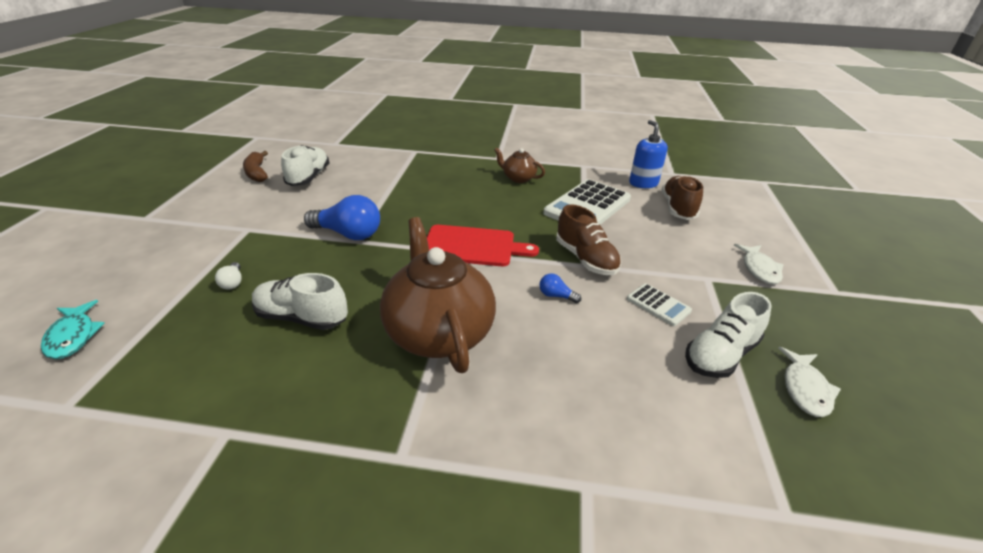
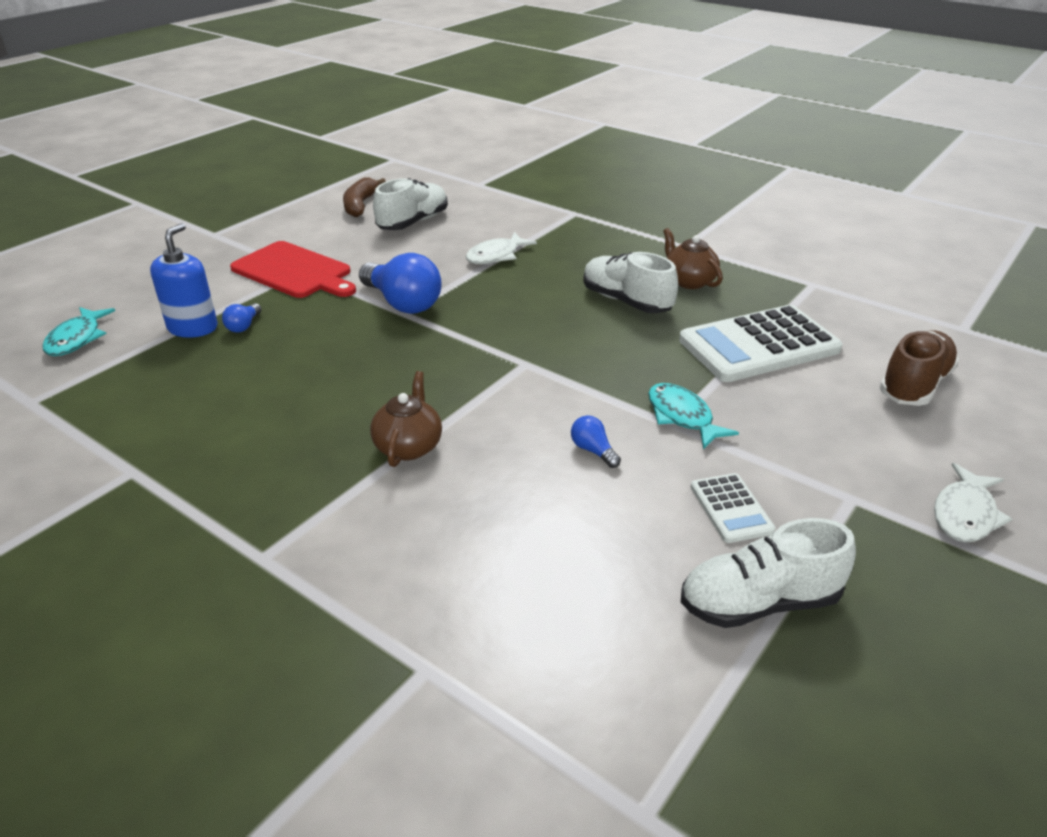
camera: 30 degrees right, 0 degrees up
white light bulb [215,262,242,290] -> blue light bulb [222,303,262,333]
white shoe [252,273,348,330] -> white shoe moved to [583,252,678,313]
brown teapot [380,217,496,373] -> brown teapot [370,371,442,467], size x0.48
red cutting board [427,225,539,266] -> red cutting board moved to [230,241,356,298]
brown shoe [556,204,621,275] -> turquoise fish [648,383,739,449]
blue soap dispenser [629,120,668,188] -> blue soap dispenser moved to [150,223,218,338]
white fish [778,347,841,417] -> white fish moved to [466,232,537,264]

